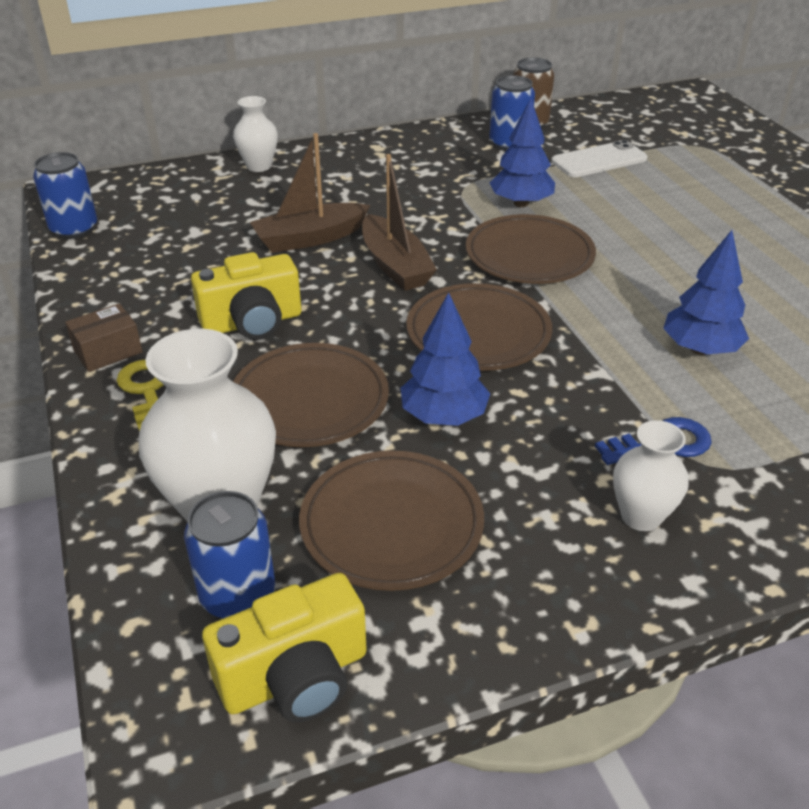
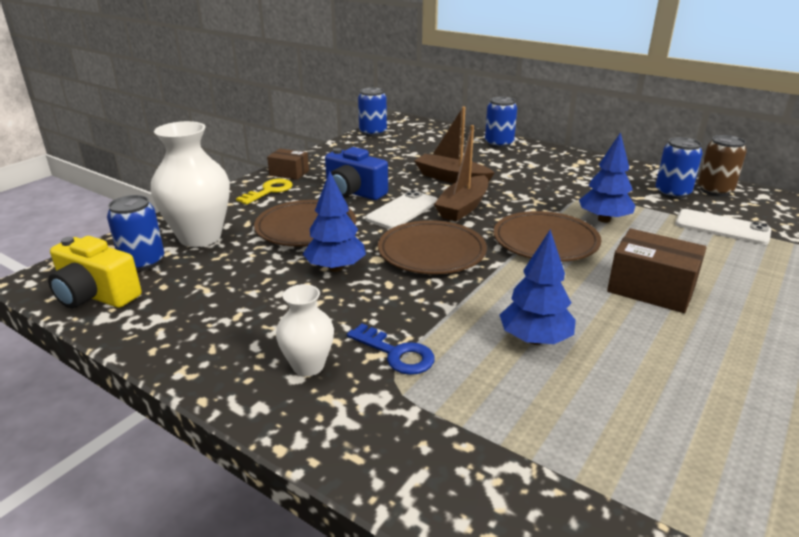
camera: 55 degrees right, 10 degrees down
yellow camera [191,252,301,339] -> blue camera [325,147,388,200]
white vase [233,96,278,172] -> blue can [485,97,517,148]
brown plate [299,450,484,591] -> none
none -> white phone [366,190,438,229]
none -> brown box [607,228,707,313]

